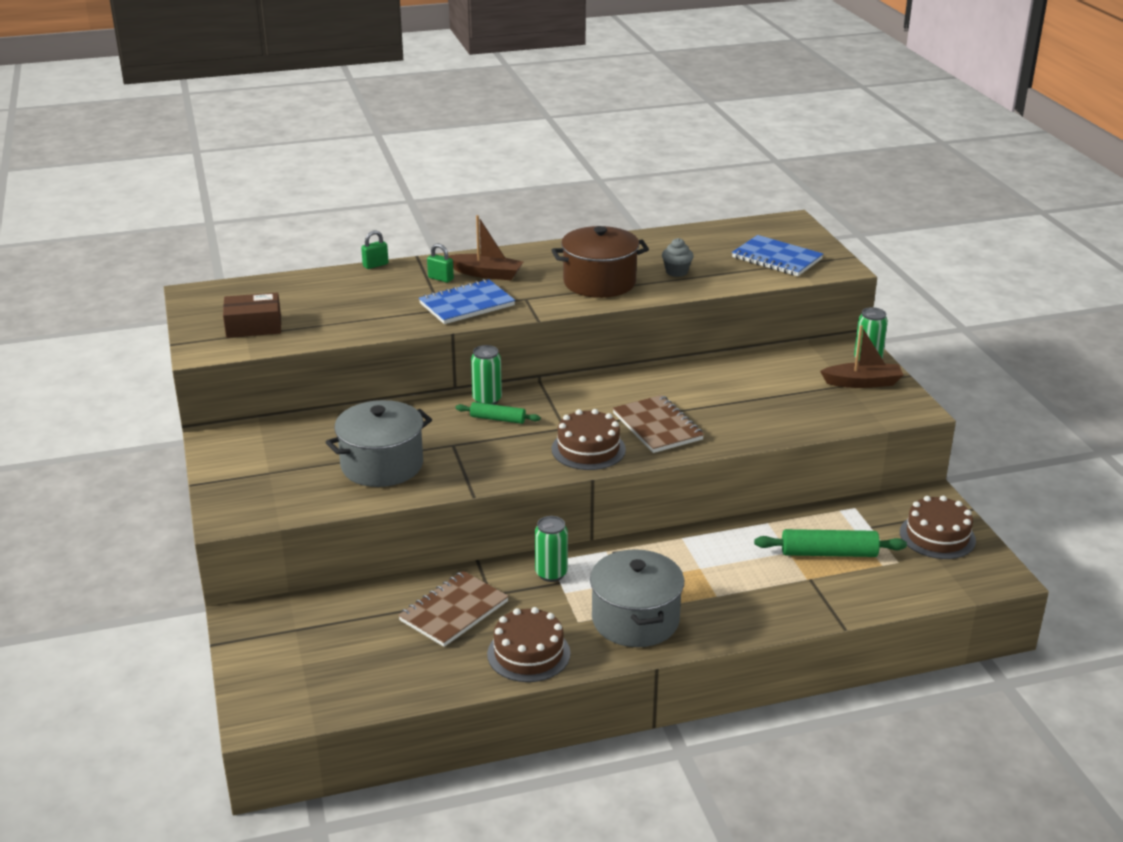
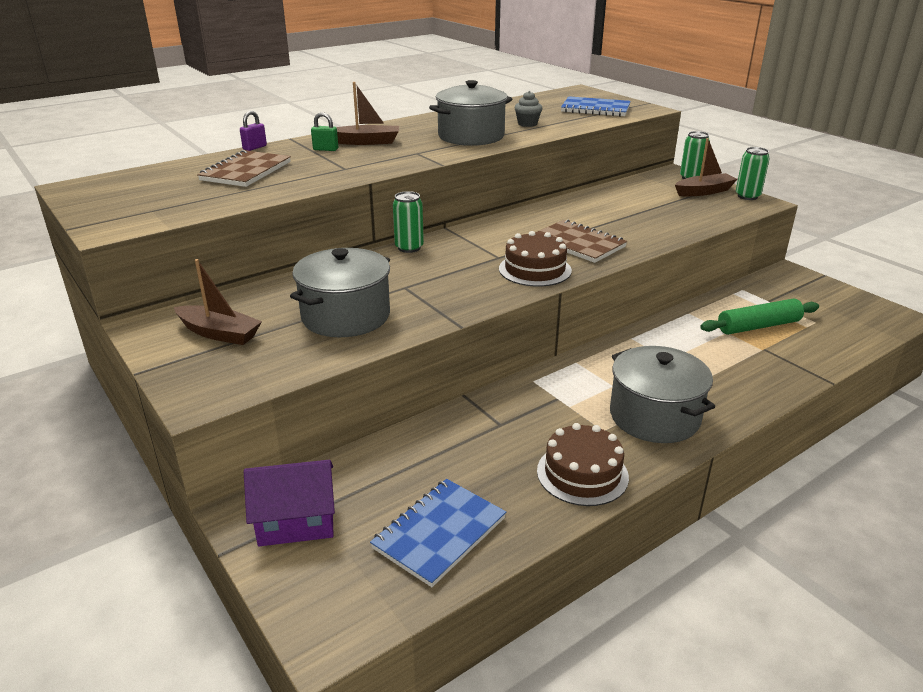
camera: 20 degrees left, 0 degrees up
brown box [223,293,281,338] -> none
green padlock [361,230,388,269] -> purple padlock [240,111,267,151]
brown notebook [398,571,509,647] -> brown notebook moved to [197,150,291,187]
blue notebook [419,279,515,324] -> blue notebook moved to [370,479,506,587]
green rolling pin [456,402,541,424] -> none
green can [535,516,568,582] -> green can moved to [736,147,770,200]
brown pot [551,226,649,298] -> grey pot [429,80,512,146]
brown cake [900,496,976,559] -> none
none -> brown boat [174,259,262,345]
none -> purple house [244,460,335,546]

